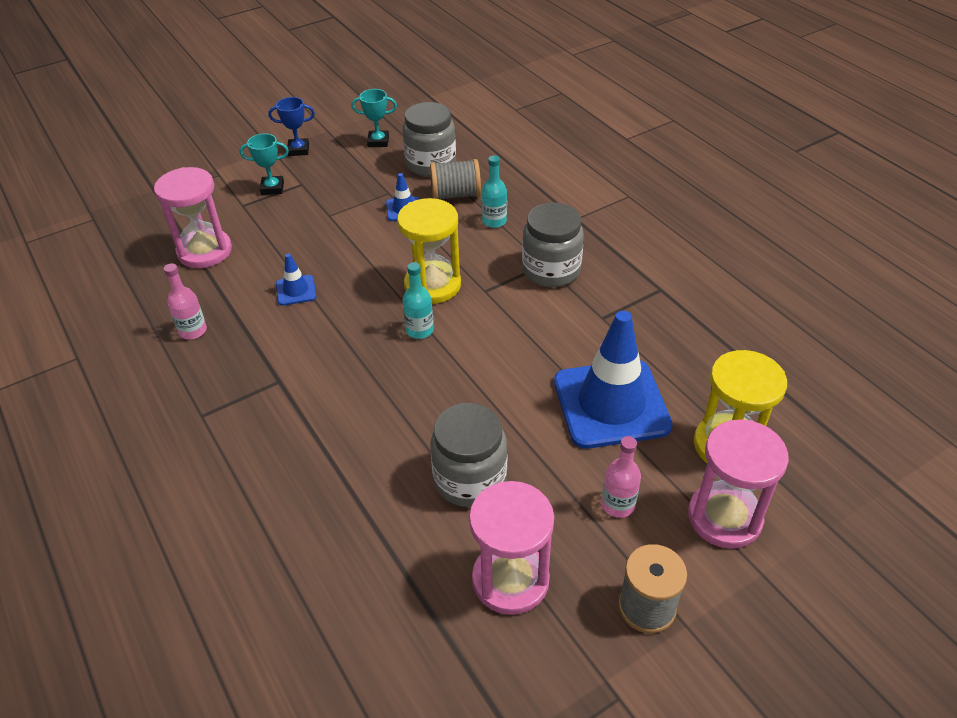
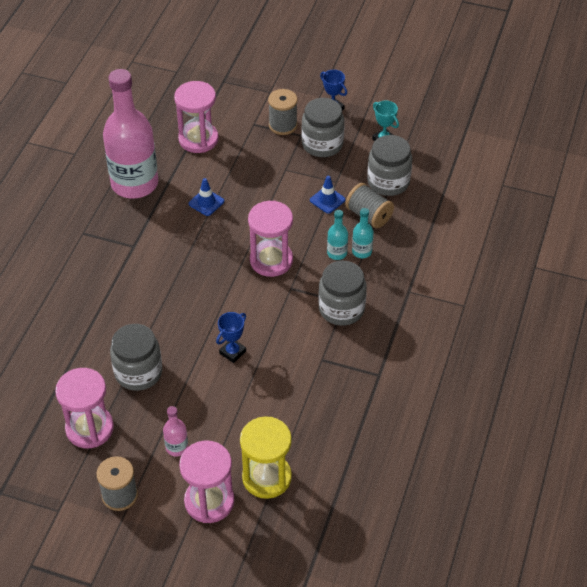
camera: 50 degrees right, 5 degrees up
pink bottle [164,263,207,339] -> pink bottle [103,69,158,199], size x2.47
turquoise trophy [240,134,289,195] -> grey spool [268,89,298,135]
yellow hourglass [397,198,461,304] -> pink hourglass [248,201,293,277]
turquoise bottle [403,262,434,339] -> turquoise bottle moved to [327,210,348,260]
blue traffic cone [554,311,673,449] -> none
none -> blue trophy [216,312,246,363]
none -> grey jar [301,98,344,157]

